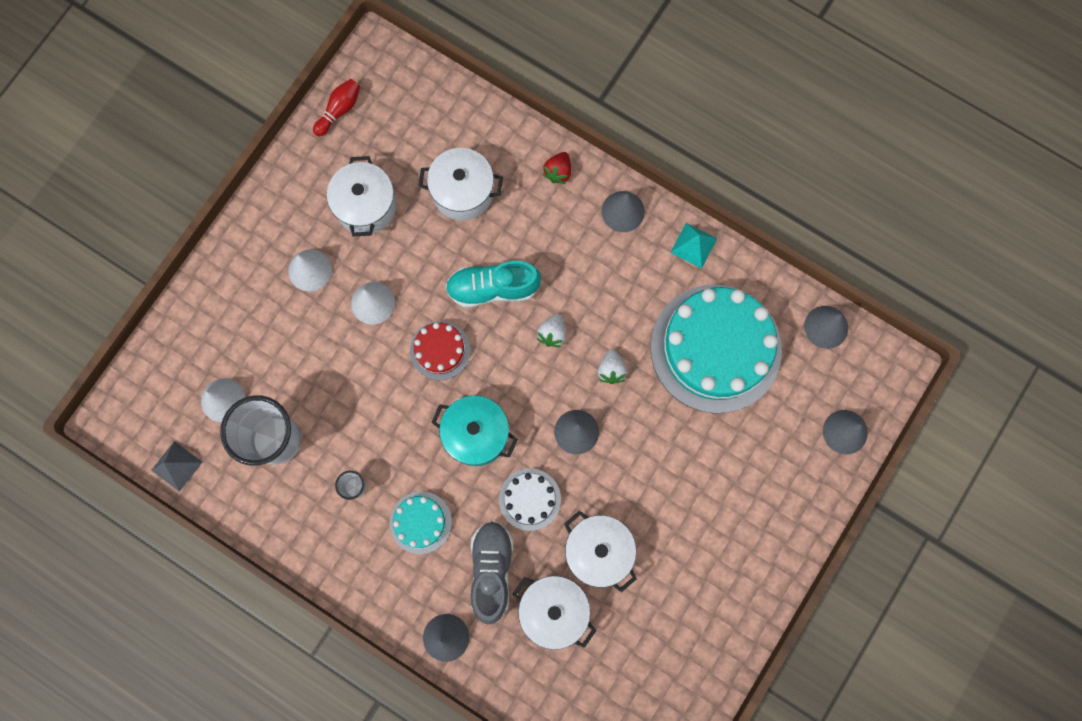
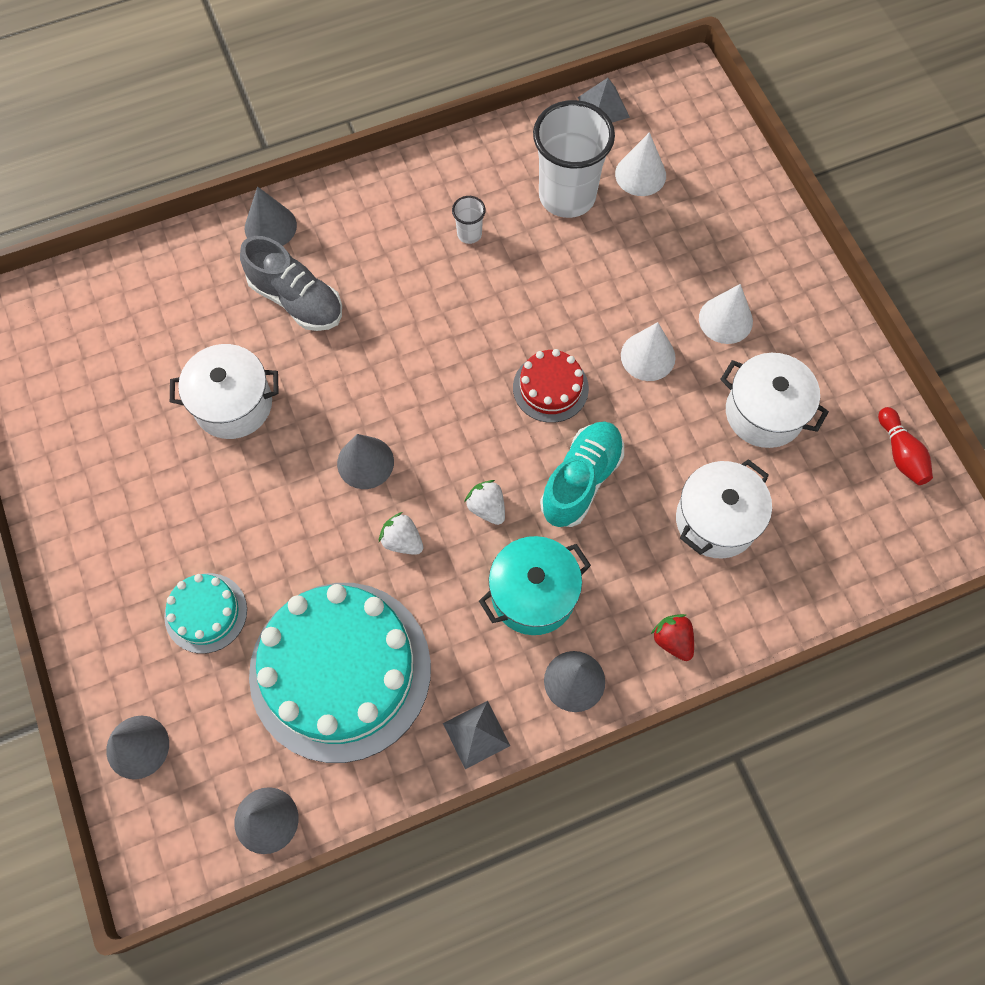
camera: 125 degrees right, 10 degrees down
turquoise cake [390,491,452,554] -> turquoise cake moved to [164,573,247,654]
turquoise pot [431,396,518,466] -> turquoise pot moved to [479,536,591,635]
white cake [499,468,561,531] -> none
white pot [513,576,596,650] -> none
turquoise pyramid [670,223,717,268] -> grey pyramid [443,701,510,769]

